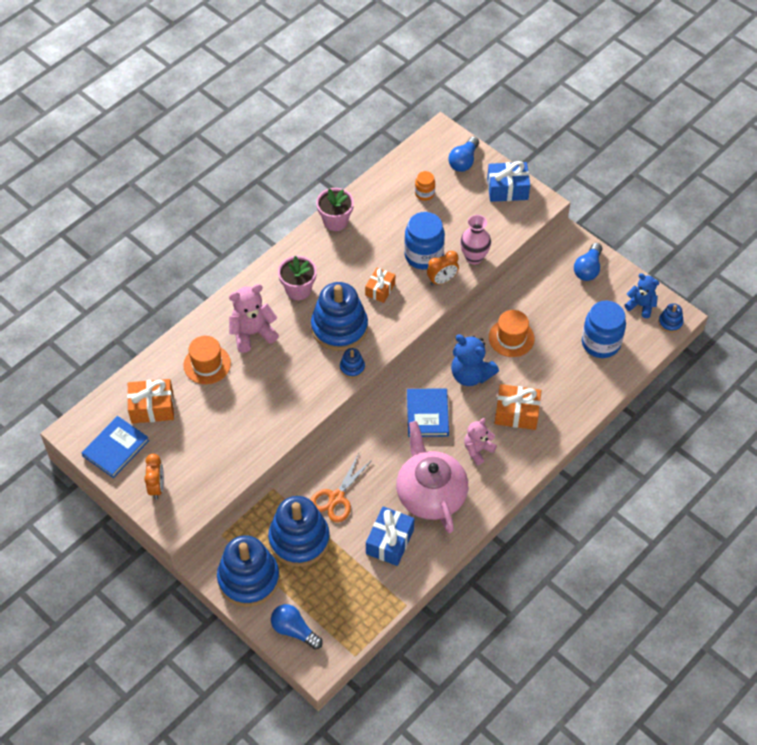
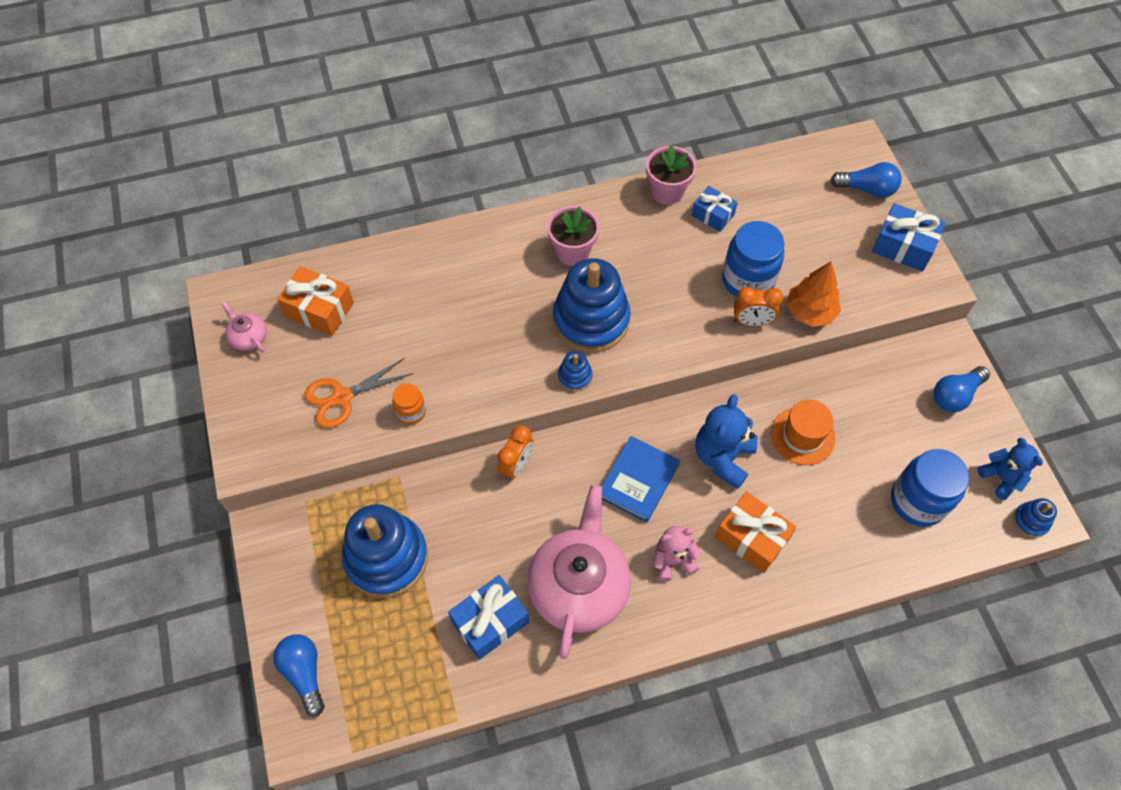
camera: 30 degrees right, 5 degrees up
blue book [82,416,149,478] -> pink teapot [222,302,267,352]
orange clock [144,454,164,499] -> orange clock moved to [497,425,533,480]
orange hat [183,336,231,384] -> none
blue stacking toy [217,535,279,607] -> none
pink teddy bear [229,284,279,353] -> none
orange scissors [311,453,373,523] -> orange scissors moved to [304,358,413,428]
orange gift [365,268,395,303] -> none
orange jar [415,171,435,201] -> orange jar moved to [392,383,426,425]
blue light bulb [448,136,479,172] -> blue light bulb turned 135 degrees counterclockwise [830,162,902,198]
blue teddy bear [451,334,499,386] -> blue teddy bear turned 45 degrees clockwise [695,394,758,489]
pink vase [460,215,491,265] -> orange tree [786,261,841,327]
none -> blue gift [692,186,738,232]

